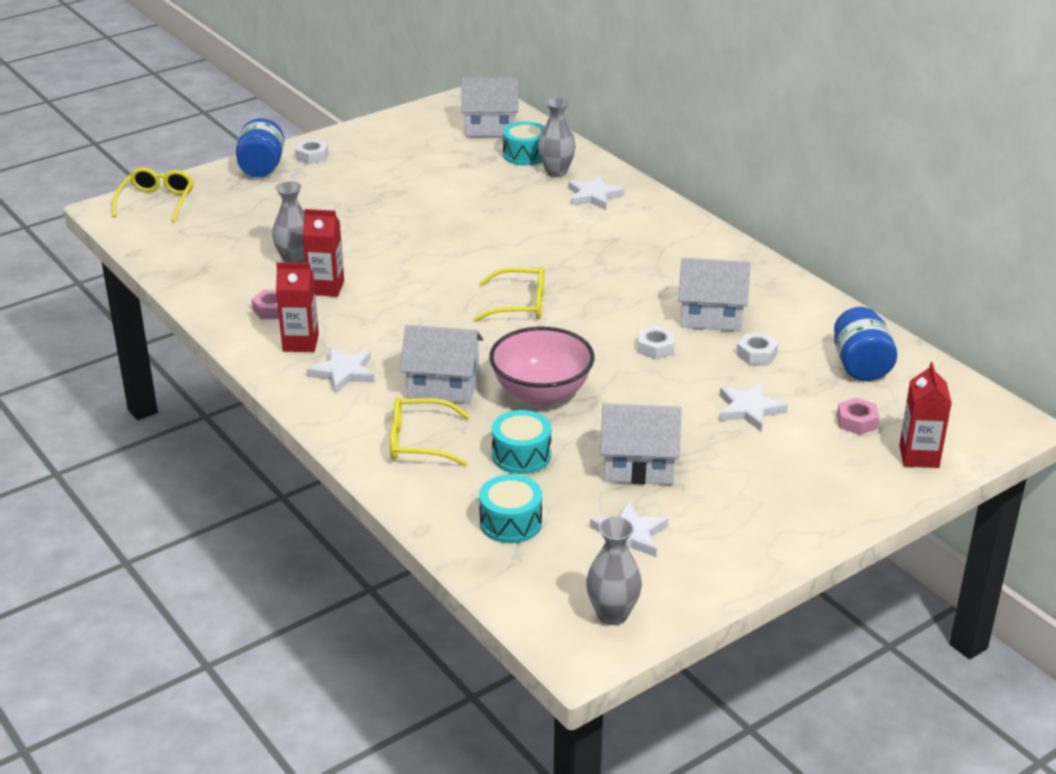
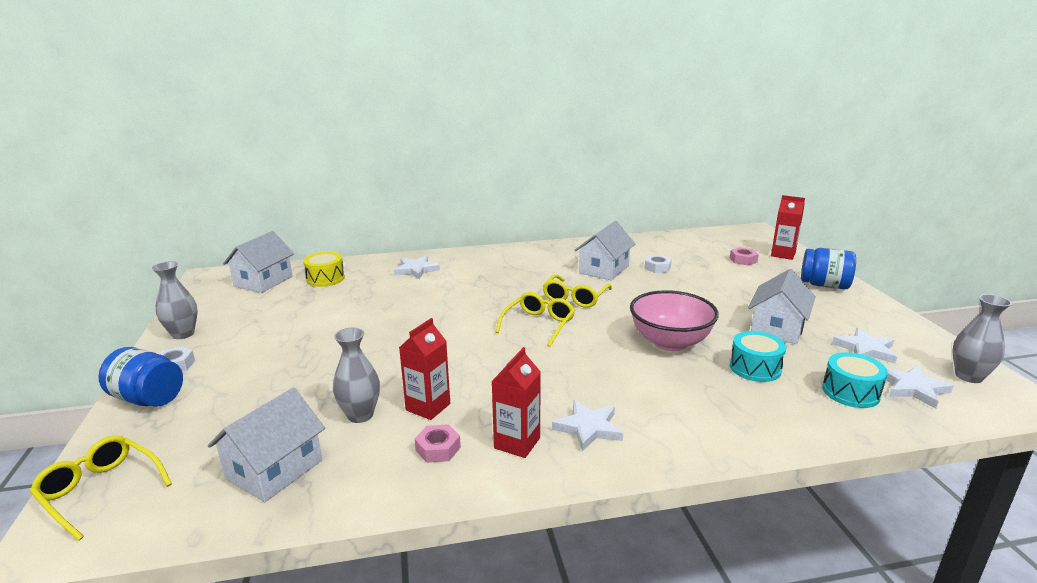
camera: 65 degrees left, 10 degrees down
yellow glasses [390,397,470,466] -> yellow glasses moved to [543,274,612,308]
white house [400,325,483,403] -> white house moved to [208,387,325,502]
turquoise drum [503,121,545,166] -> yellow drum [303,252,345,287]
grey vase [538,97,576,177] -> grey vase moved to [152,261,198,339]
white nut [638,326,674,360] -> none
white star [719,382,788,431] -> white star moved to [886,366,954,409]
blue jar [834,307,897,381] -> blue jar moved to [801,248,856,289]

